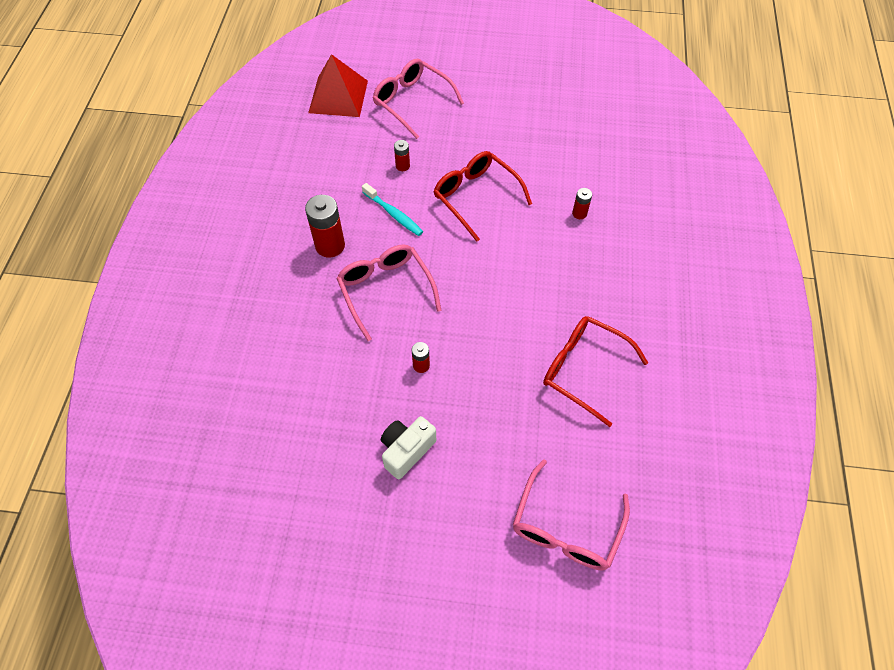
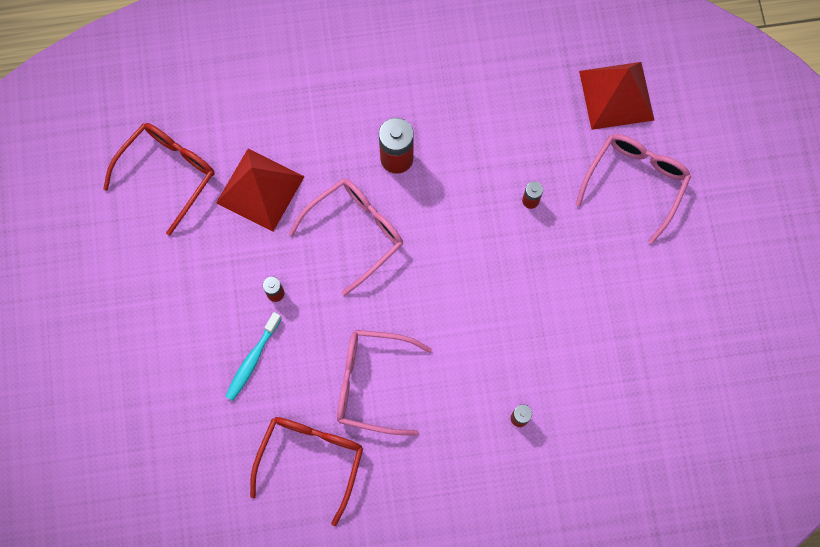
camera: 75 degrees right, 15 degrees up
turquoise toothbrush [362,183,423,236] -> turquoise toothbrush moved to [225,312,282,401]
white camera [381,416,436,479] -> none
red glasses [434,151,532,242] -> red glasses moved to [103,123,215,236]
pink glasses [513,460,630,570] -> pink glasses moved to [337,330,432,436]
none -> red pyramid [216,149,305,232]

